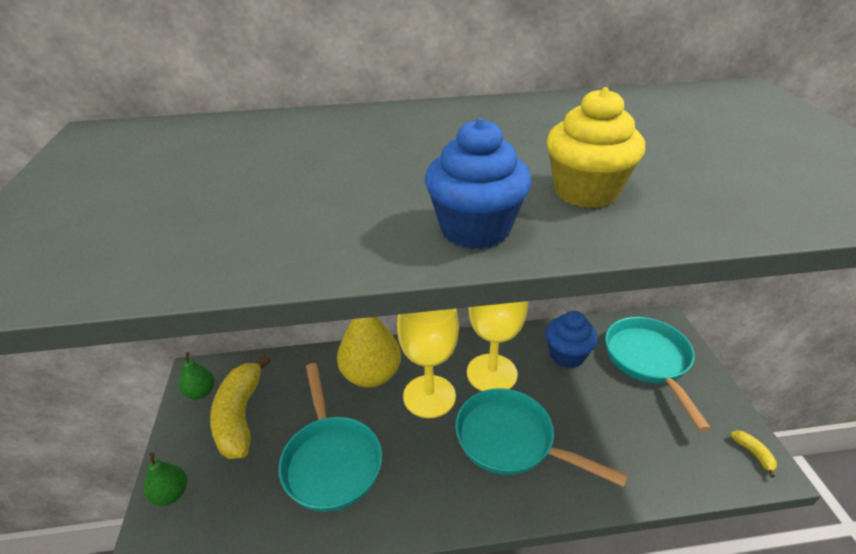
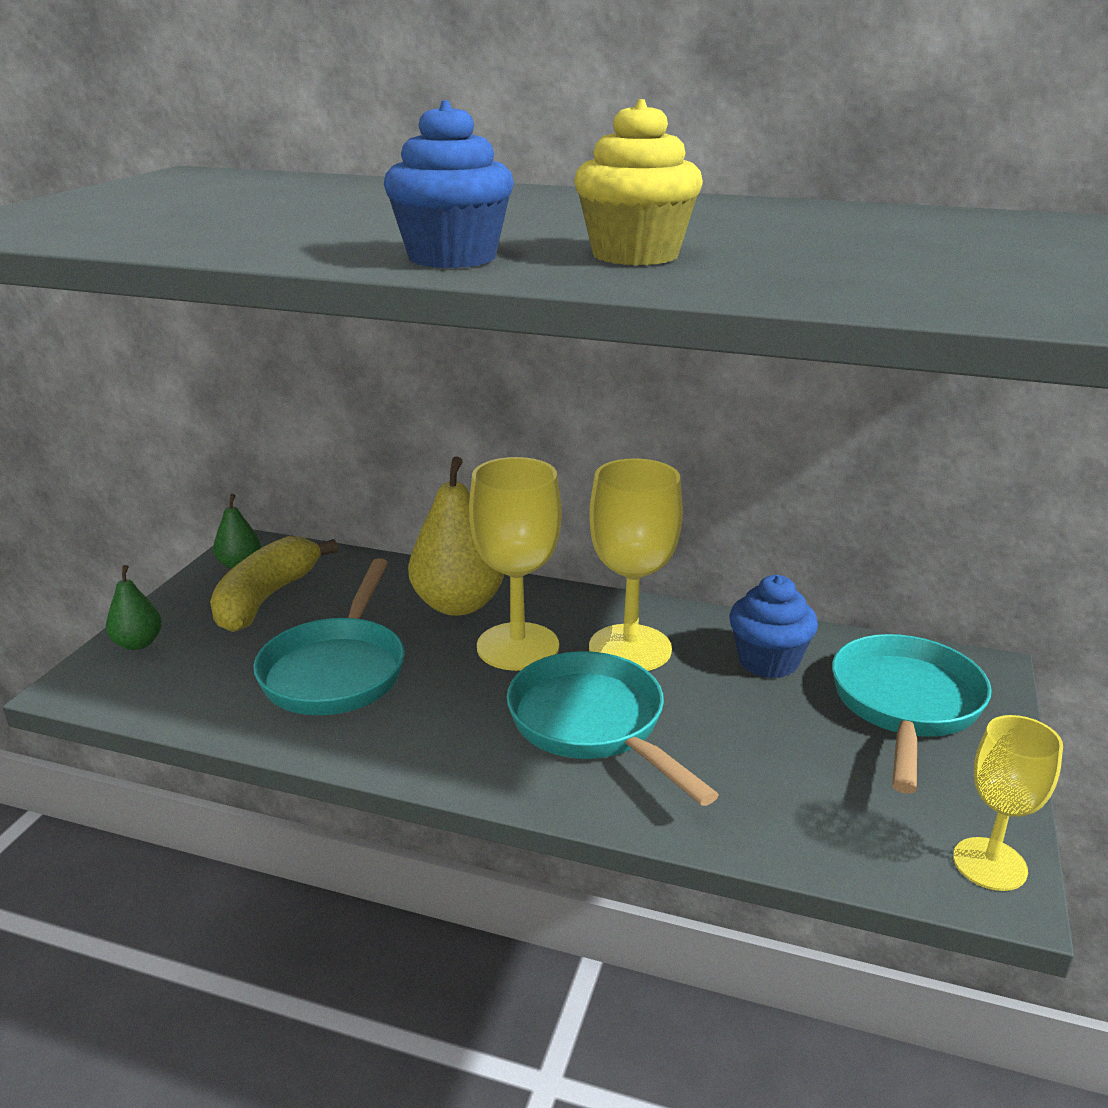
camera: 25 degrees right, 10 degrees down
yellow banana [730,430,777,478] -> yellow goblet [953,715,1063,891]

